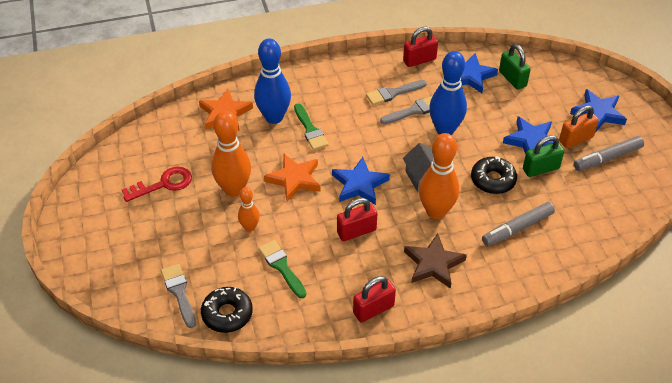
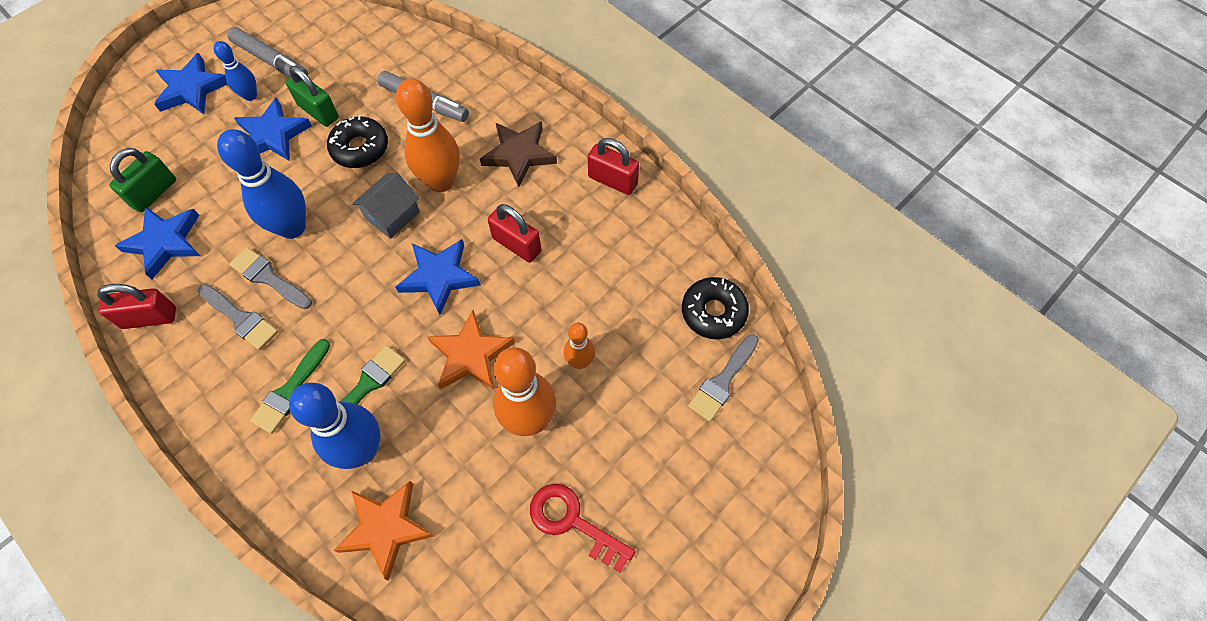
camera: 120 degrees left, 15 degrees up
green brush [258,240,307,298] -> green brush moved to [250,339,330,434]
red padlock [403,27,438,67] -> red padlock turned 45 degrees counterclockwise [97,284,176,329]
orange padlock [559,105,599,148] -> blue bowling pin [214,41,257,101]

